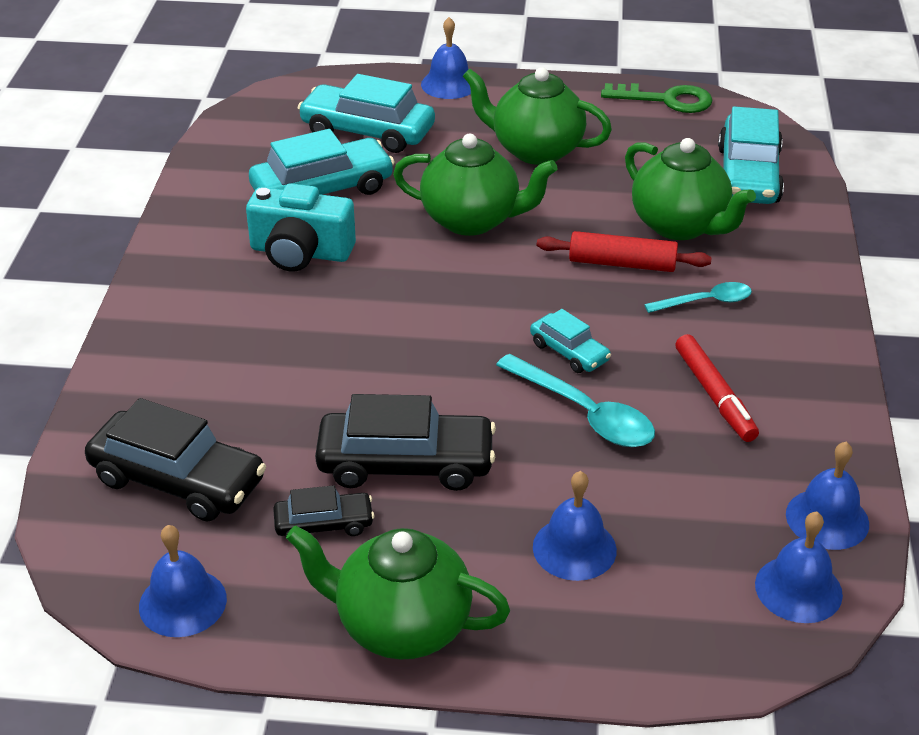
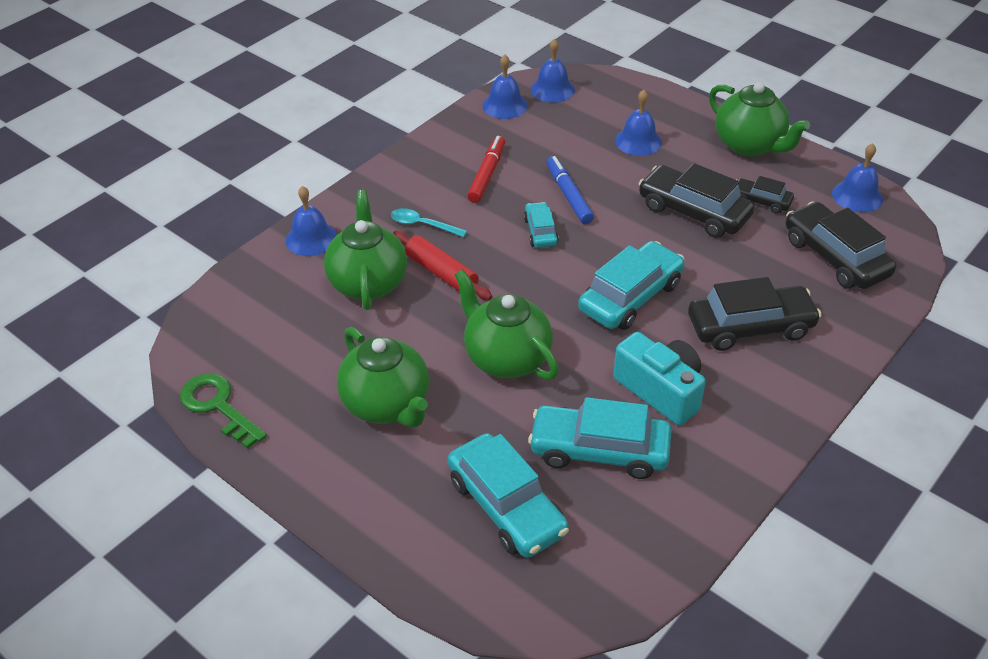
camera: 145 degrees left, 5 degrees up
blue bell [421,17,471,99] -> blue bell moved to [285,186,337,256]
turquoise spoon [496,354,655,447] -> blue marker [546,156,594,224]
turquoise car [718,106,784,204] -> turquoise car moved to [578,241,685,330]
none -> black car [688,277,822,351]

